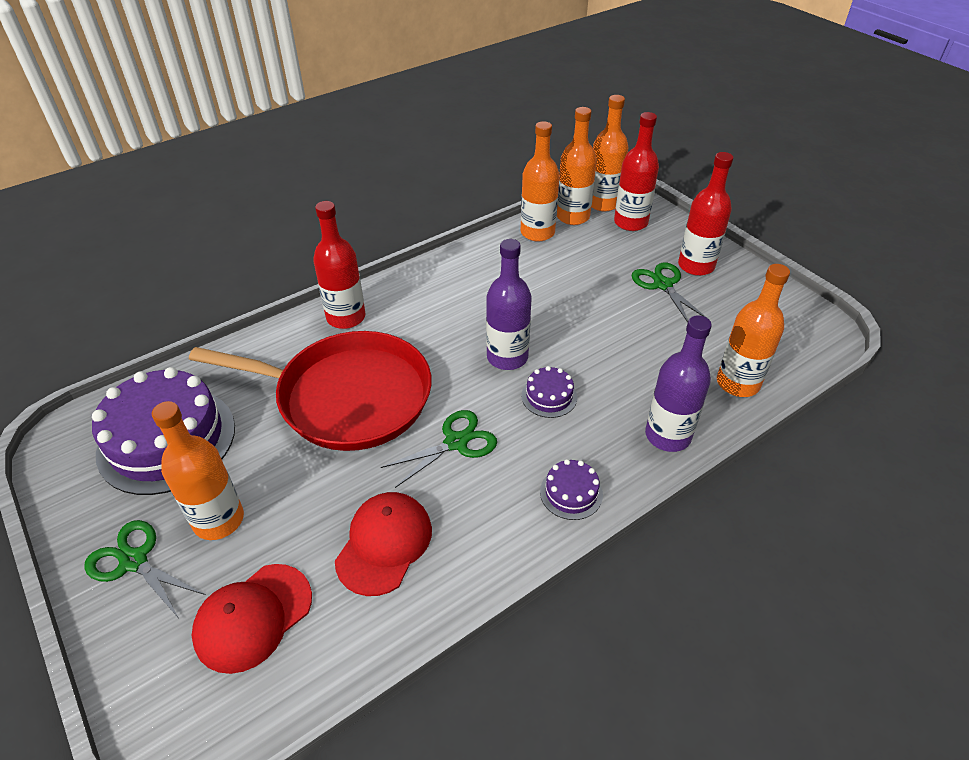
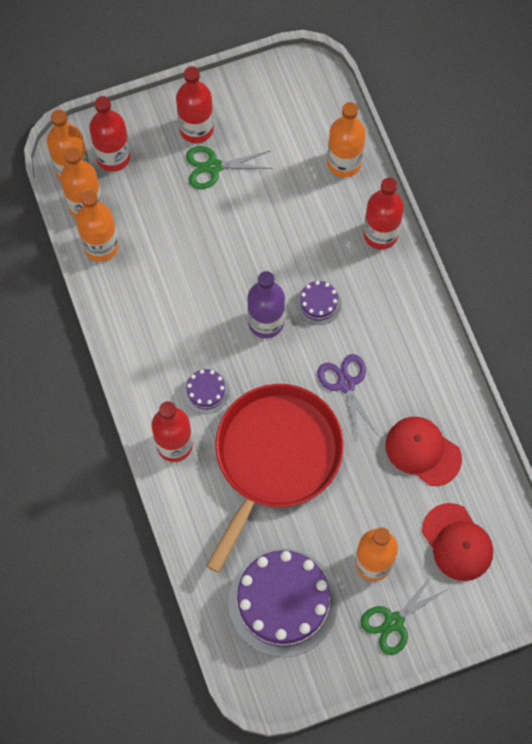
camera: 75 degrees left, 25 degrees up
green scissors [381,410,497,488] -> purple scissors [317,354,377,441]
purple cake [540,459,603,520] -> purple cake moved to [183,369,229,414]
purple bottle [645,315,712,452] -> red bottle [363,178,404,249]

